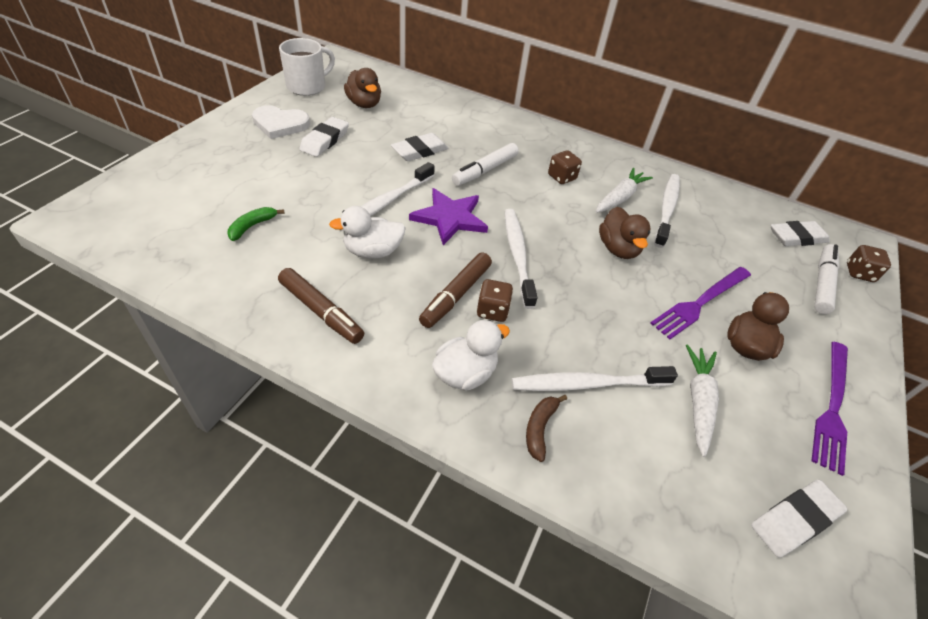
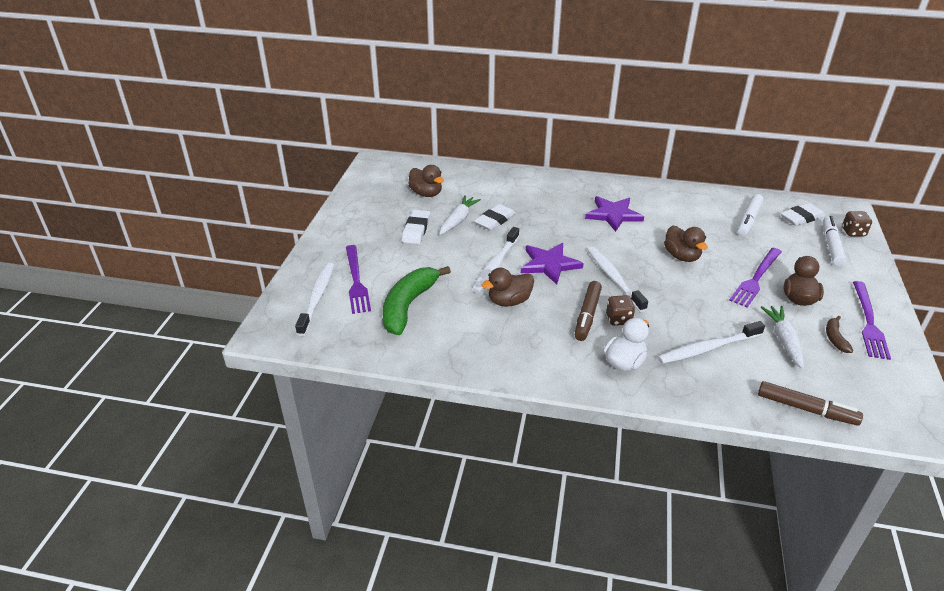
camera: 10 degrees left, 10 degrees down
green banana [228,207,284,241] -> green banana [382,266,451,335], size x2.19
white heart [252,105,310,139] -> none
brown marker [278,268,364,344] -> brown marker moved to [758,381,863,426]
white mug [279,38,335,96] -> none
white duck [329,206,406,259] -> brown duck [482,268,534,307]
white marker [452,143,519,186] -> white marker moved to [737,194,764,236]
brown banana [526,395,567,462] -> brown banana moved to [826,316,853,353]
brown dice [548,150,582,184] -> purple star [585,196,644,232]
white carrot [596,168,653,213] -> white carrot moved to [439,195,481,235]
white toothbrush [654,174,680,248] -> white toothbrush moved to [295,263,334,336]
white eraser [751,480,848,558] -> none
none -> purple fork [346,245,371,314]

